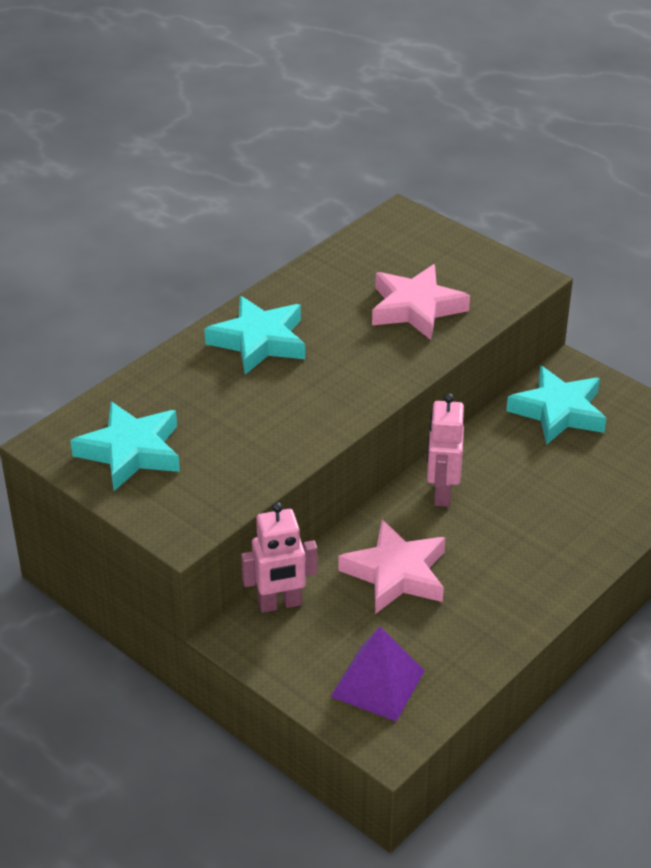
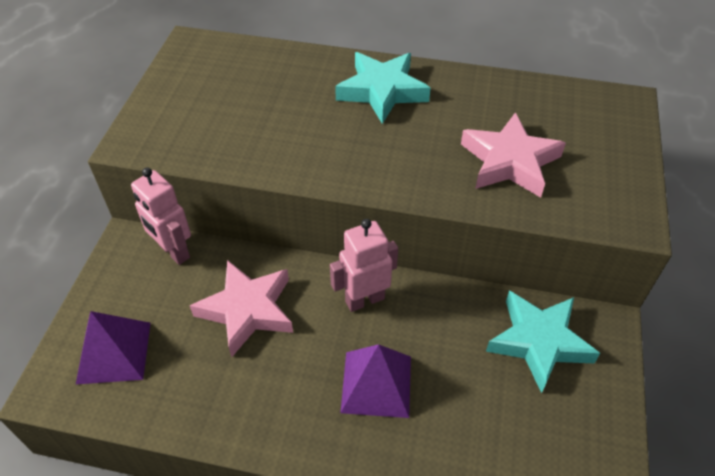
camera: 60 degrees right, 10 degrees up
turquoise star [70,402,180,491] -> none
none -> purple pyramid [340,344,411,418]

